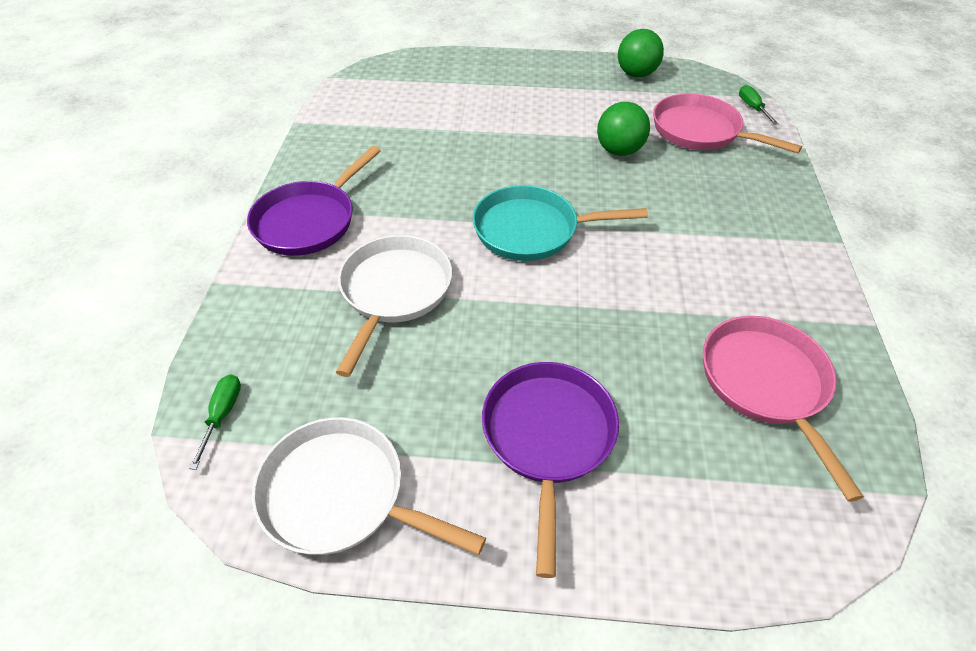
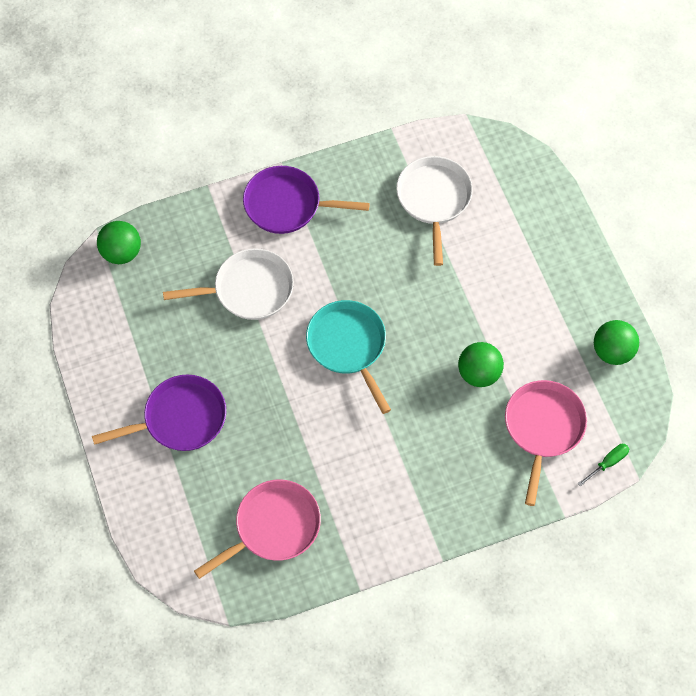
camera: 65 degrees right, 15 degrees up
green screwdriver [189,374,241,470] -> green ball [97,221,141,264]
white pan [252,417,486,555] -> white pan moved to [396,156,473,266]

